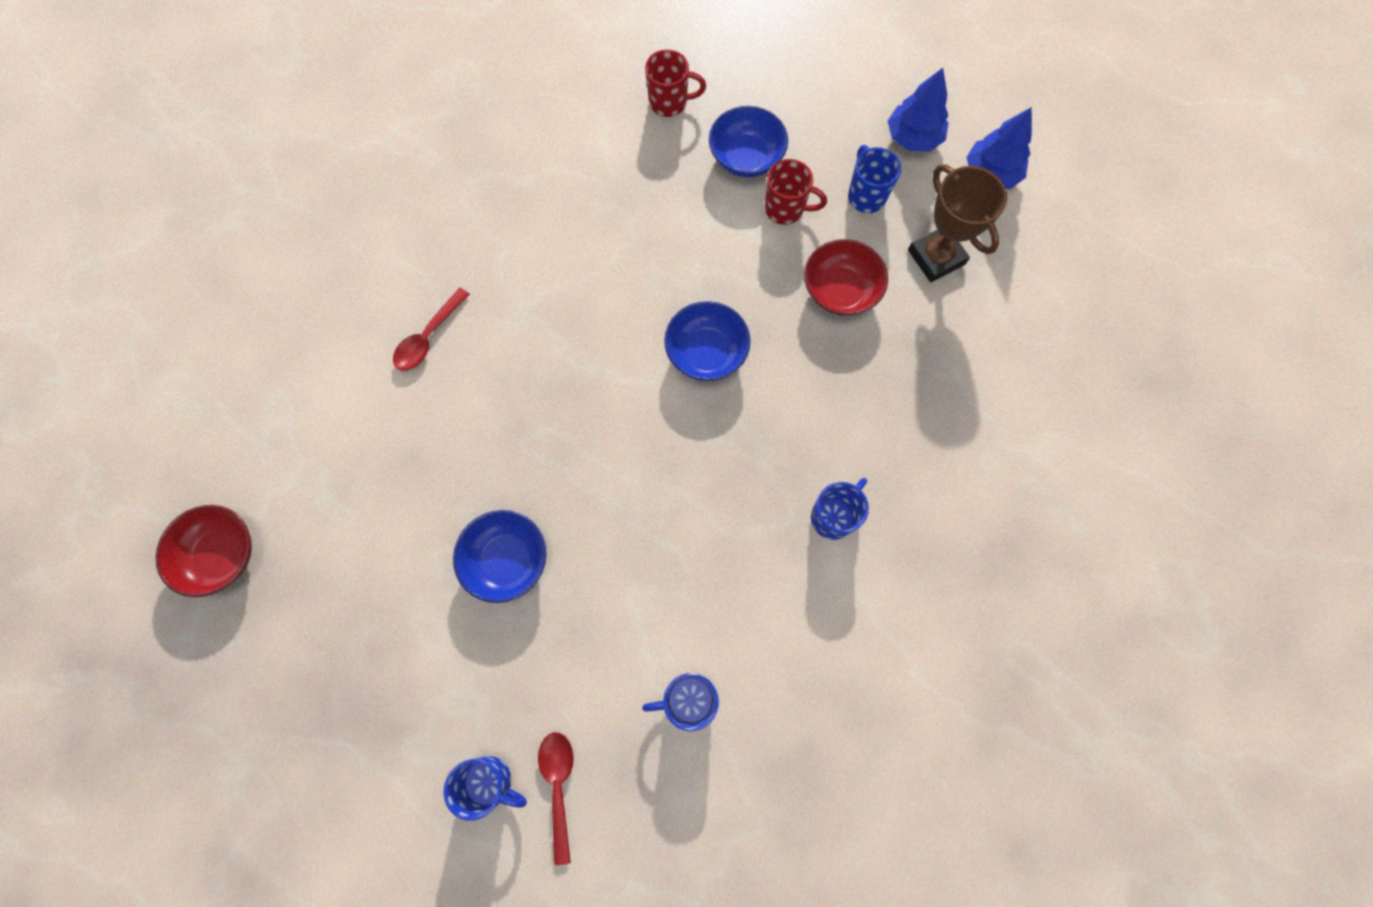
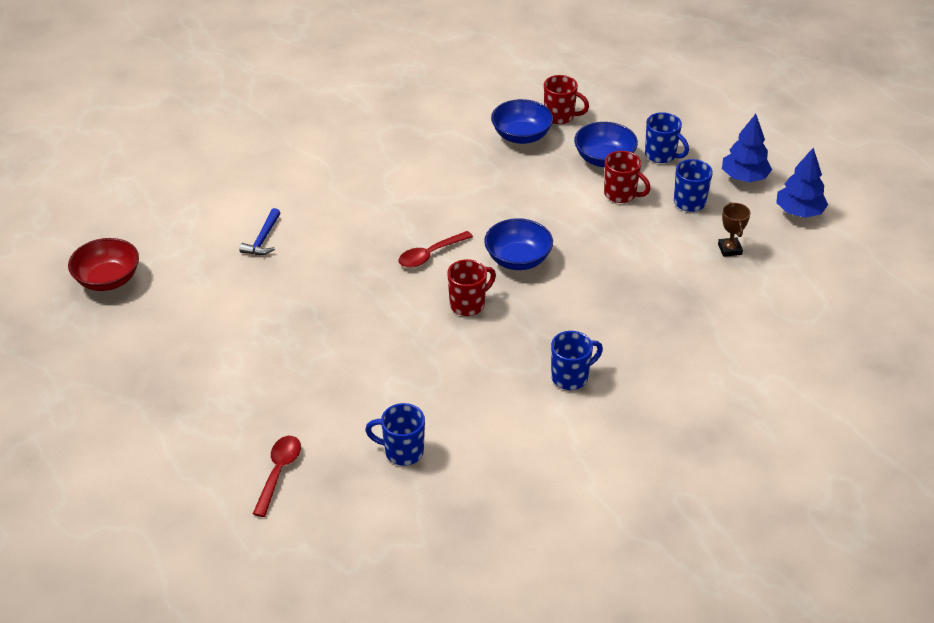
camera: 20 degrees right, 30 degrees down
red spoon [393,288,470,370] -> red spoon moved to [399,231,473,268]
blue mug [444,756,527,821] -> blue mug moved to [645,112,689,163]
blue bowl [453,510,546,603] -> blue bowl moved to [491,99,553,144]
red bowl [804,239,888,316] -> none
brown trophy [908,164,1007,282] -> brown trophy [718,202,751,257], size x0.55
none -> blue hammer [239,208,280,255]
none -> red mug [447,259,496,316]

